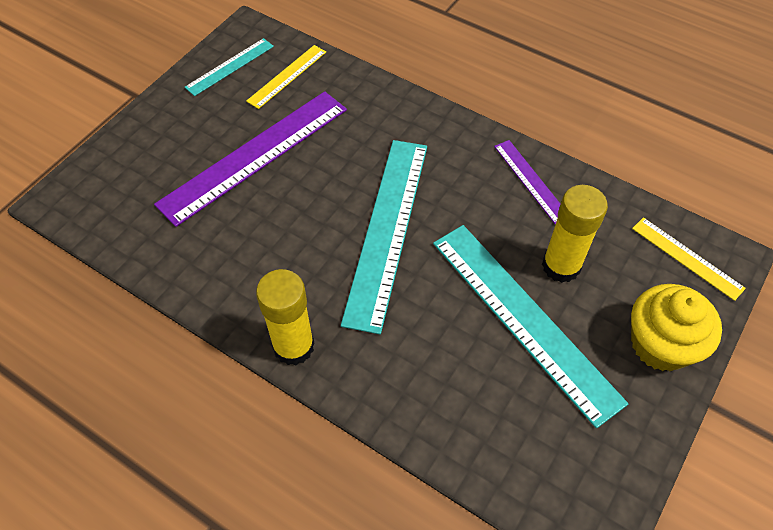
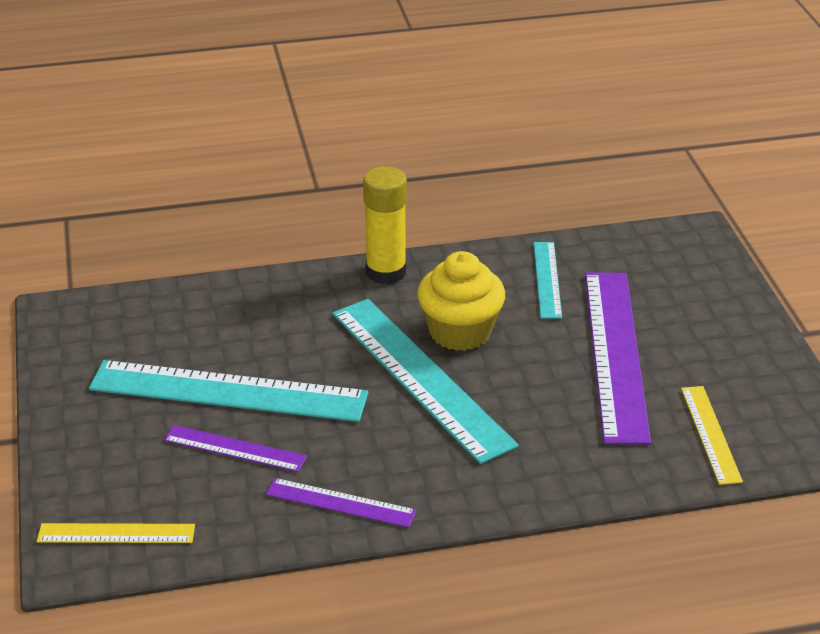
camera: 135 degrees right, 20 degrees down
turquoise ruler [185,38,274,96] -> turquoise ruler moved to [534,242,562,319]
yellow glue stick [542,185,608,283] -> purple ruler [164,425,307,472]
yellow cupcake [631,284,722,371] -> yellow cupcake moved to [417,251,505,351]

